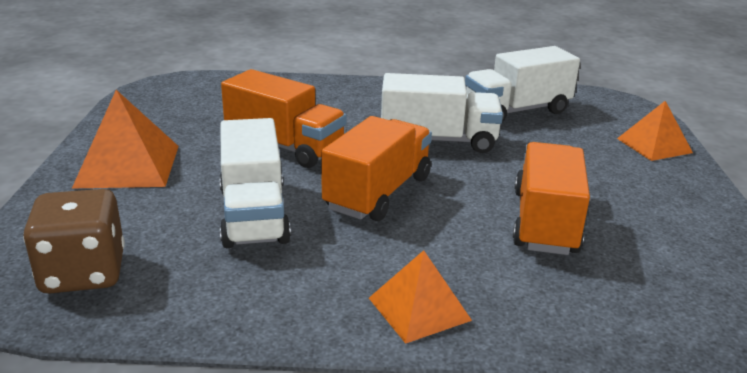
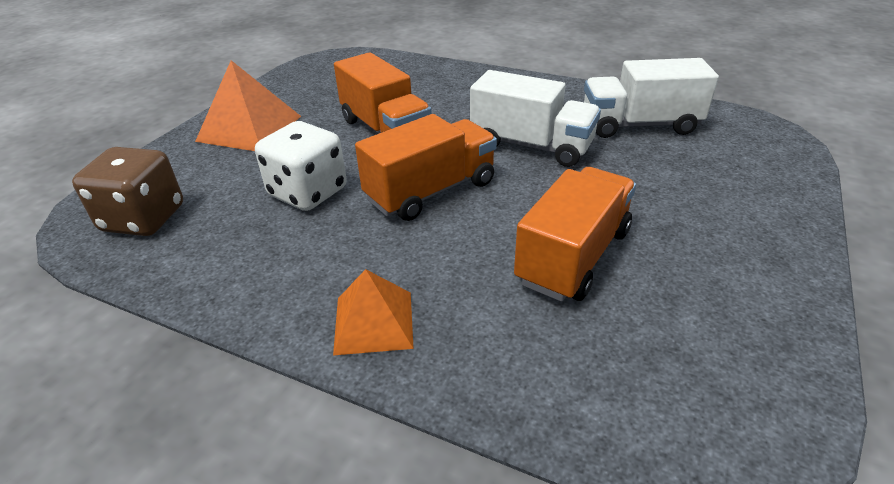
camera: 25 degrees right, 10 degrees up
white truck [219,118,291,248] -> white dice [255,121,347,211]
orange pyramid [617,101,693,161] -> none

